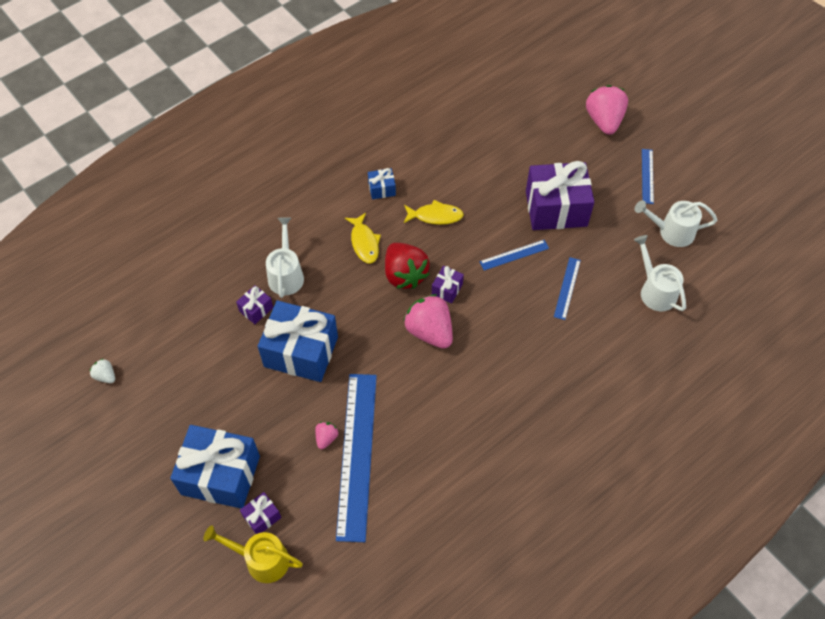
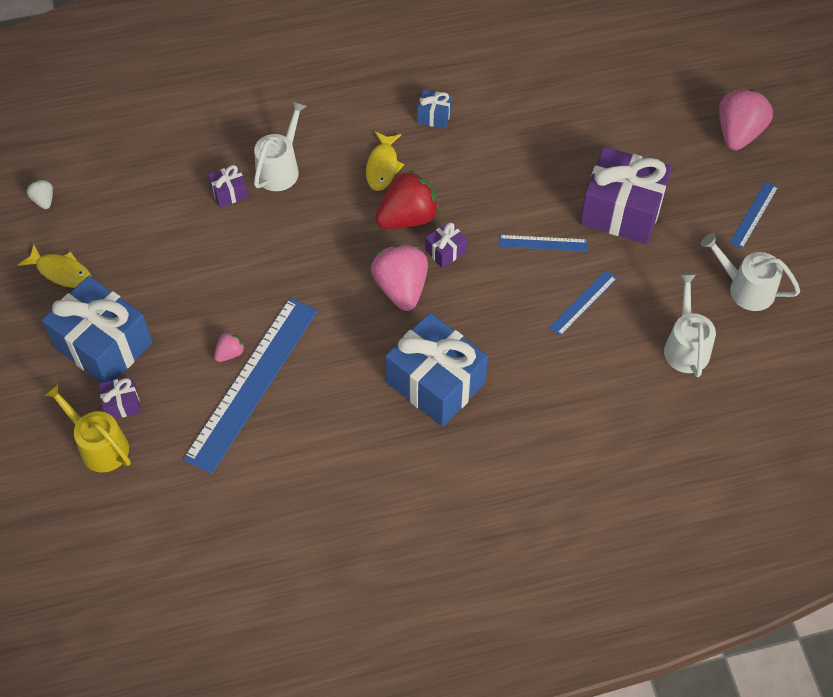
camera: 25 degrees right, 0 degrees up
blue gift [258,301,338,382] -> blue gift moved to [385,312,488,427]
red strawberry [385,243,430,289] -> red strawberry turned 120 degrees counterclockwise [375,170,439,229]
yellow fish [404,200,464,225] -> yellow fish moved to [18,245,91,288]

